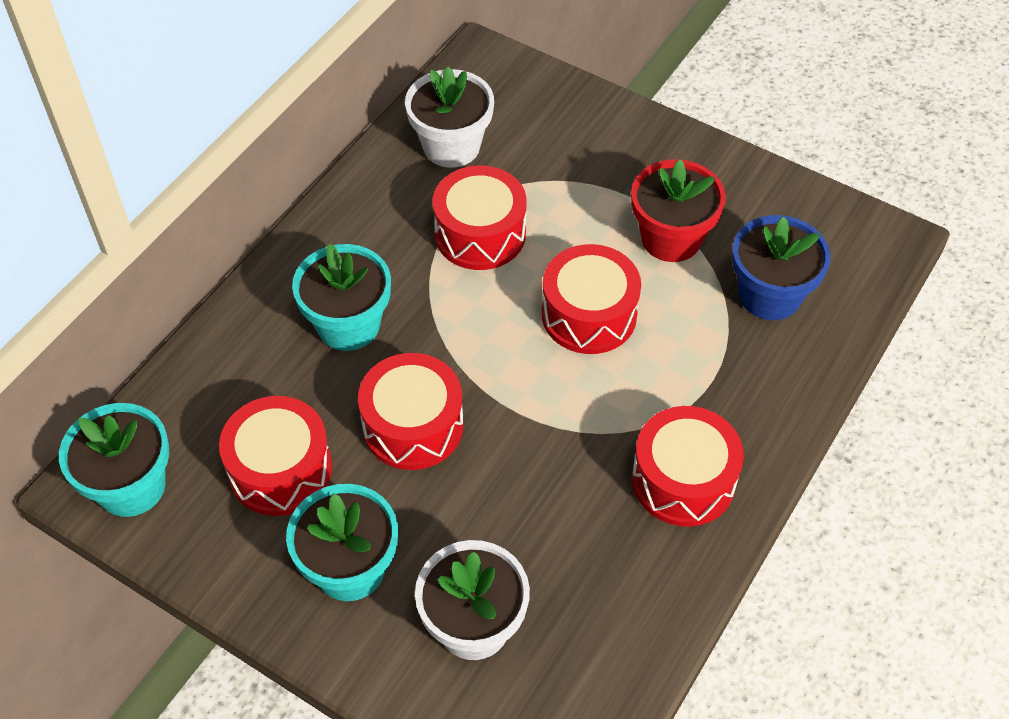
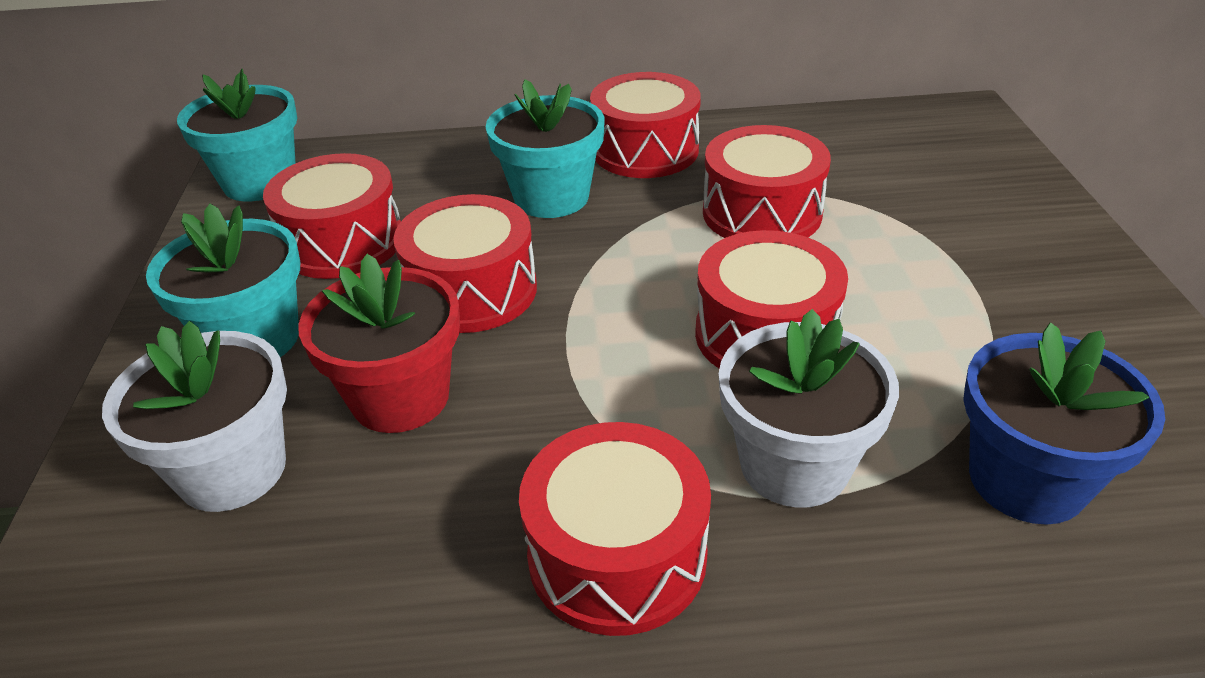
camera: 55 degrees right, 15 degrees down
white flower pot [405,67,494,168] -> white flower pot moved to [719,309,899,508]
red flower pot [631,159,726,262] -> red flower pot moved to [298,254,460,433]
none -> red drum [590,72,701,178]

